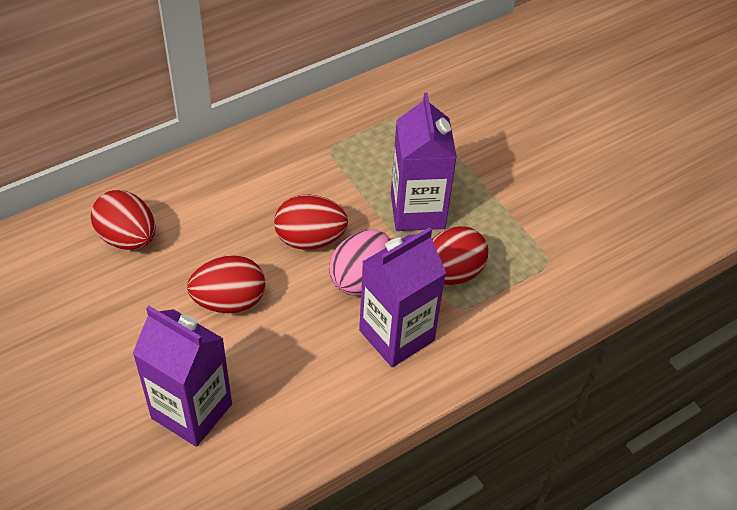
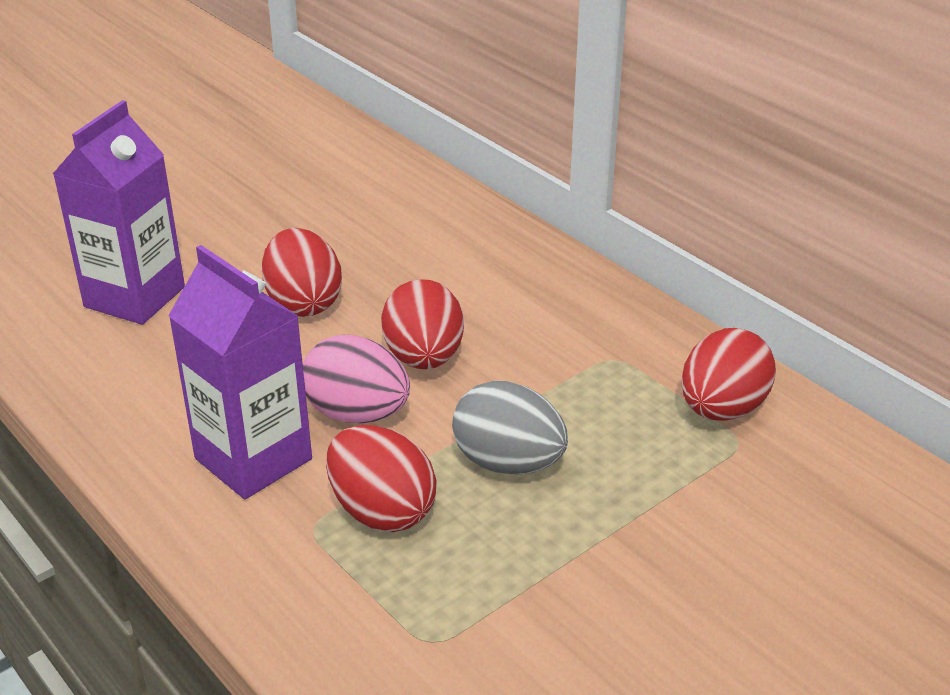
camera: 85 degrees right, 15 degrees down
red egg [91,190,156,250] -> red egg moved to [681,328,776,420]
purple carton [391,93,457,231] -> grey egg [452,381,568,475]

